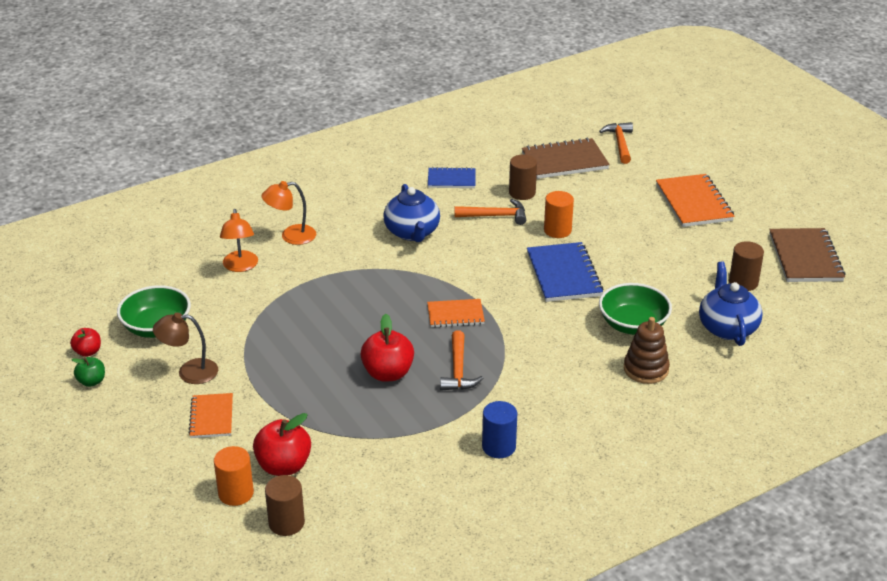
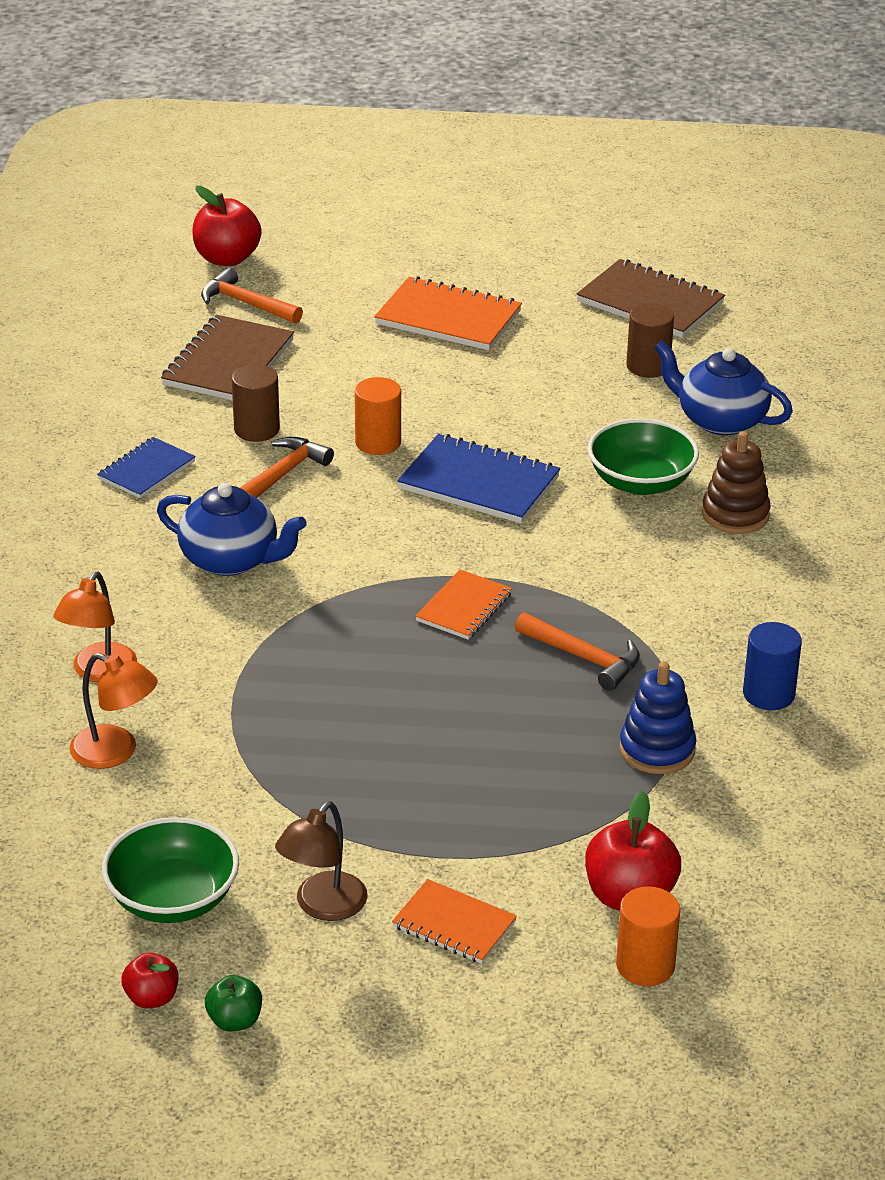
camera: 55 degrees left, 0 degrees up
brown cylinder [265,475,305,536] -> none
red apple [360,314,414,382] -> red apple moved to [193,186,262,266]
none -> blue stacking toy [619,662,696,774]

